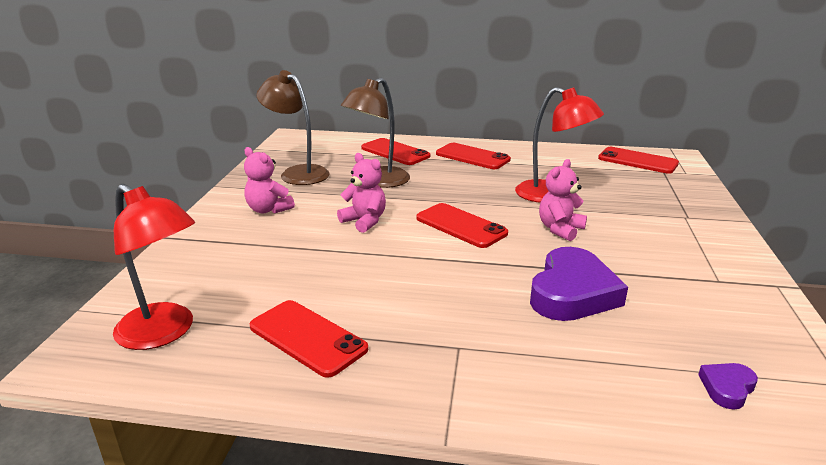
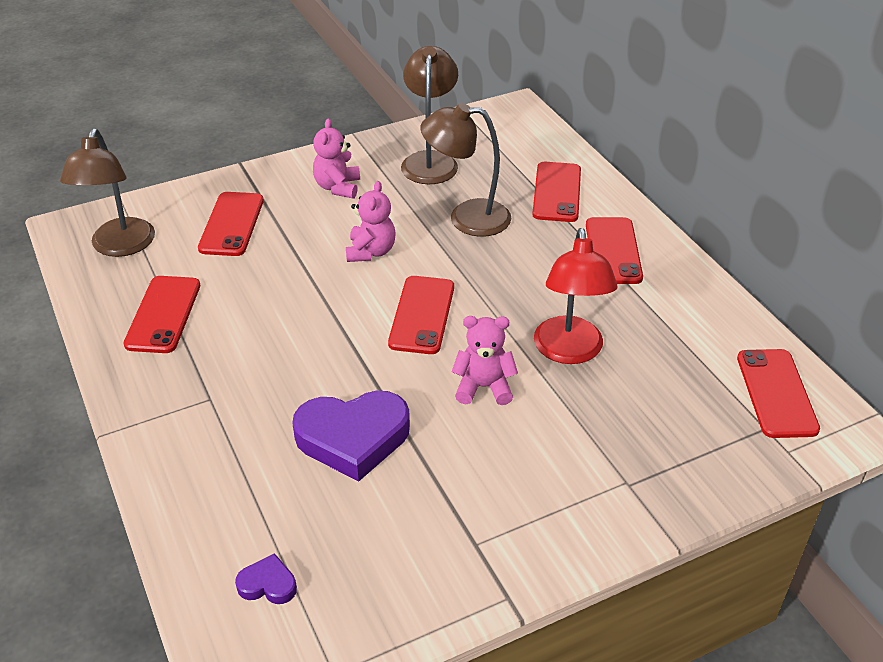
camera: 55 degrees right, 15 degrees up
red lamp [113,184,195,350] -> brown lamp [60,128,155,257]
none -> red phone [198,192,264,256]

